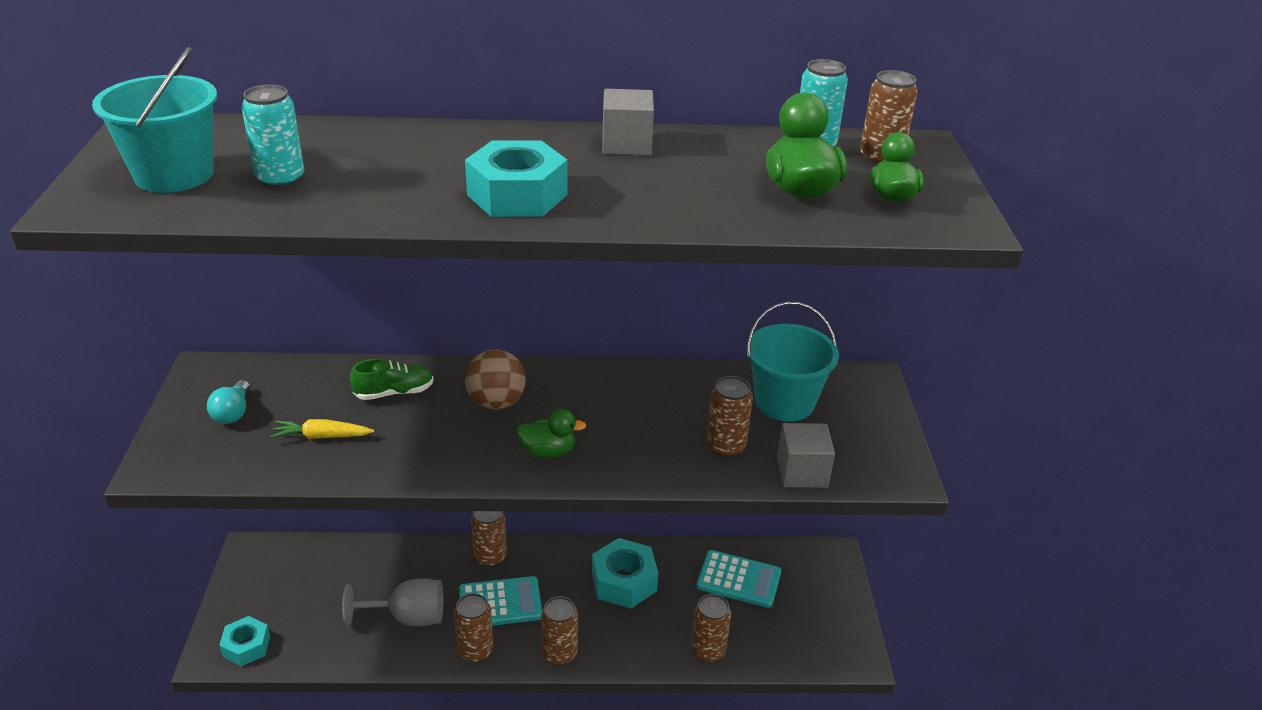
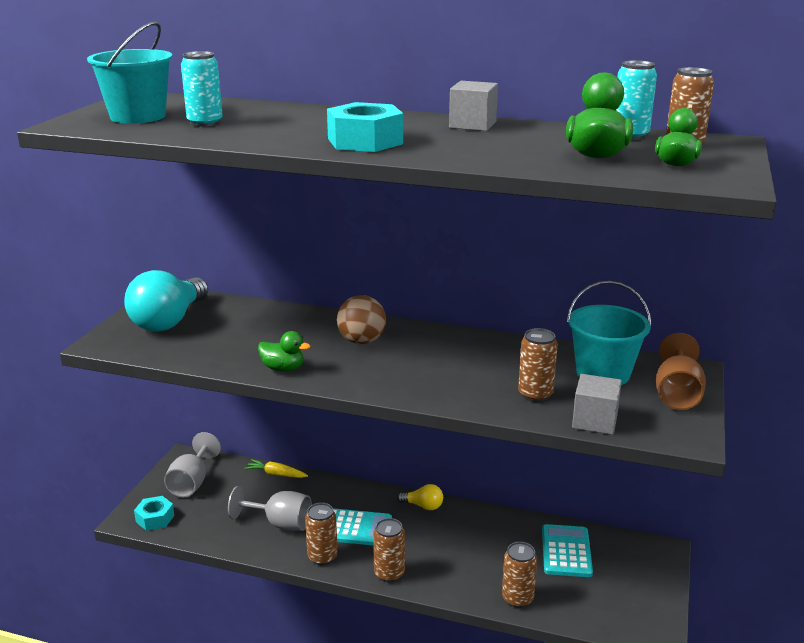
camera: 20 degrees right, 10 degrees down
turquoise light bulb [207,380,250,424] -> turquoise light bulb [124,270,208,332], size x2.15
yellow carrot [270,419,374,439] -> yellow carrot moved to [244,459,308,478]
green shoe [350,359,434,400] -> none
brown can [471,511,507,567] -> none
green duck [516,409,586,458] -> green duck moved to [258,331,310,372]
turquoise nut [592,538,658,609] -> none
turquoise calculator [696,550,781,608] -> turquoise calculator turned 120 degrees counterclockwise [542,524,593,577]
none -> grey goblet [164,432,221,497]
none -> yellow light bulb [397,484,443,510]
none -> brown goblet [656,333,706,410]

